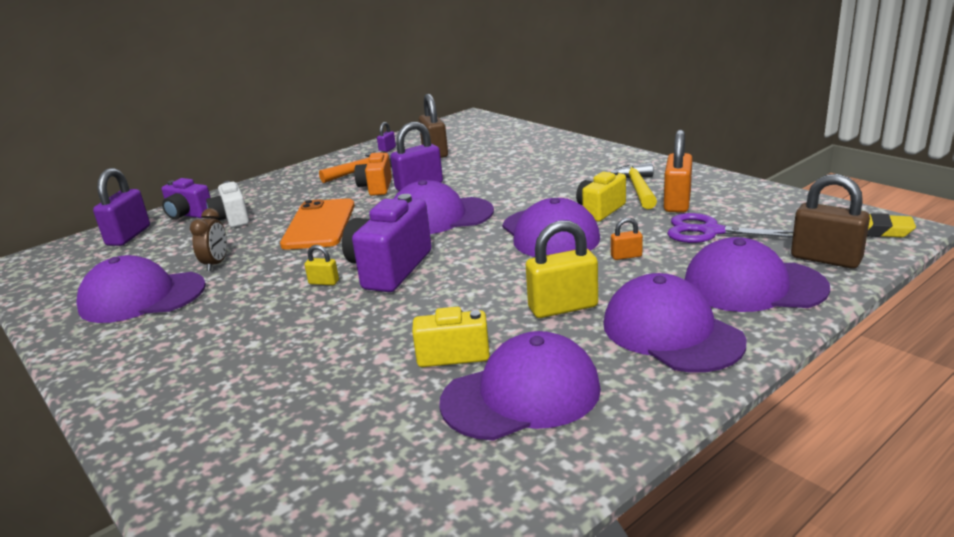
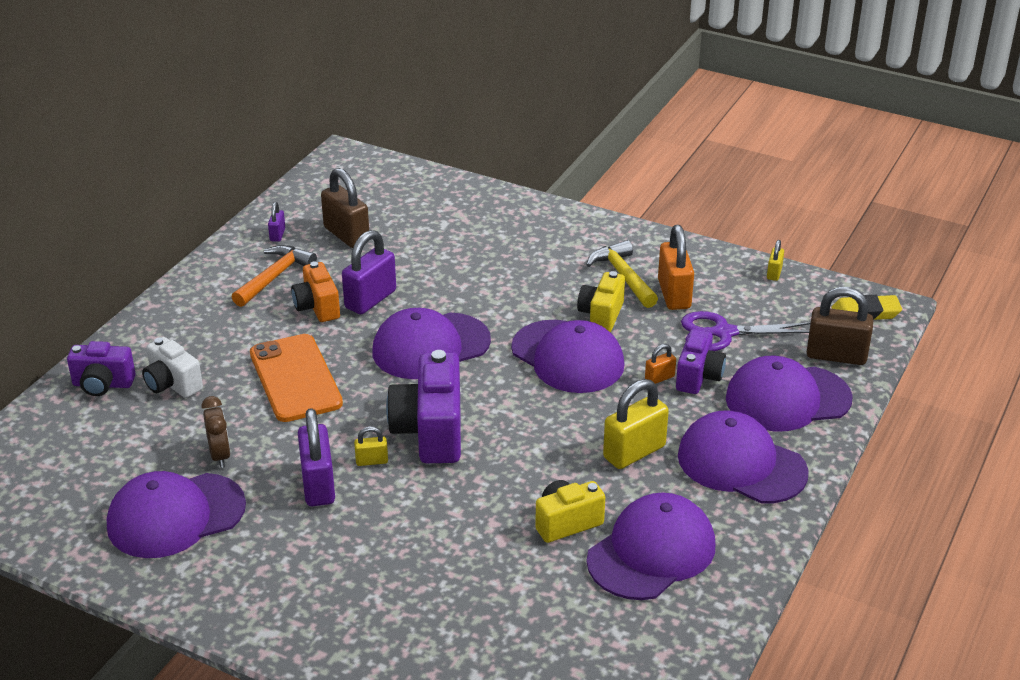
camera: 25 degrees left, 10 degrees up
purple padlock [93,168,150,246] -> purple padlock moved to [298,408,335,506]
none -> purple camera [676,329,726,394]
none -> yellow padlock [767,240,784,281]

